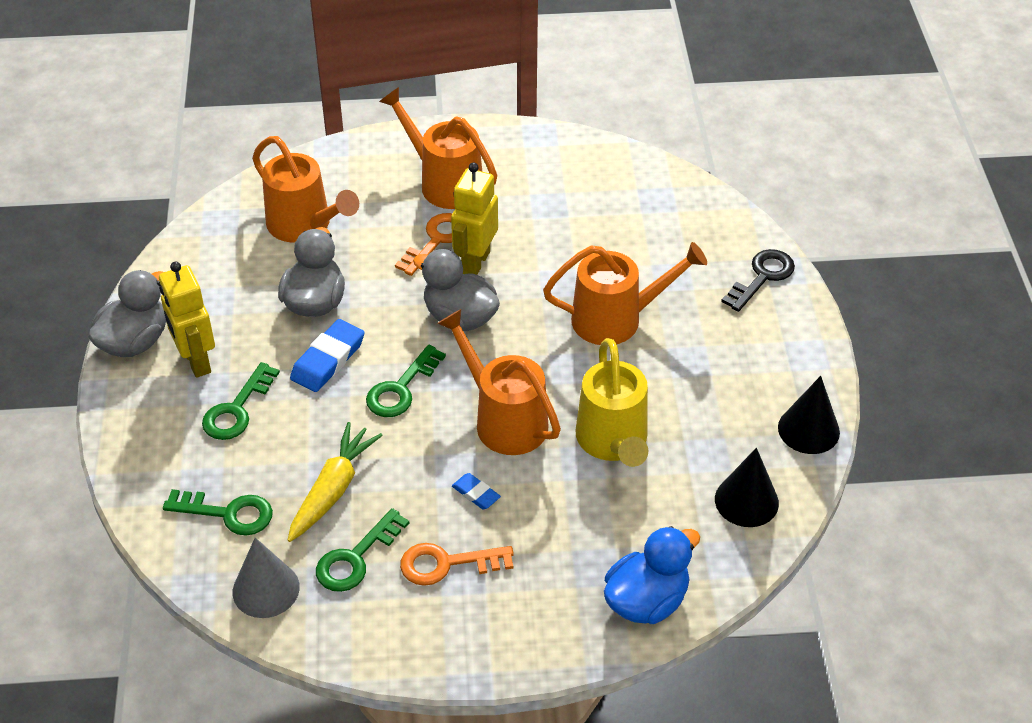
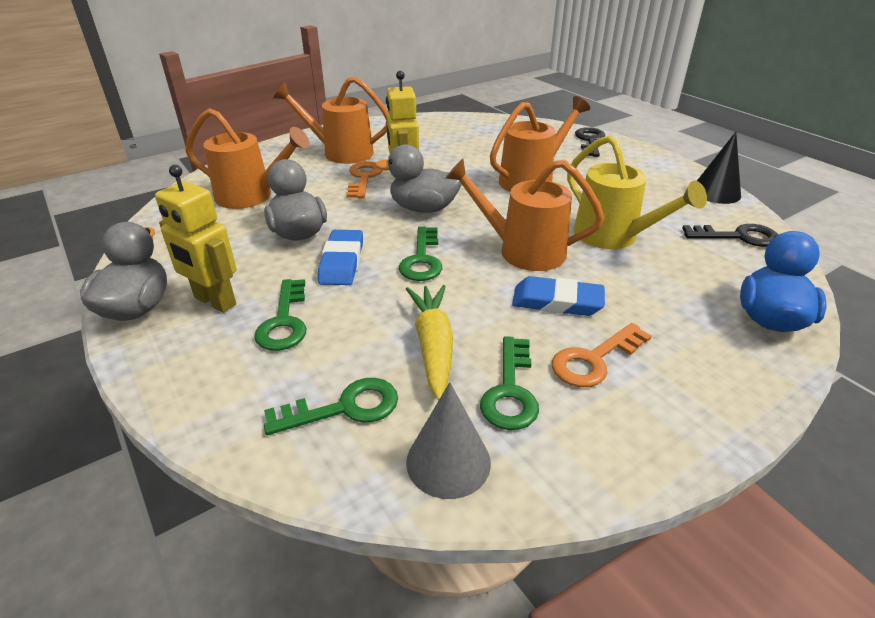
camera: 30 degrees left, 10 degrees down
blue eraser [452,473,501,509] -> blue eraser [512,276,605,316], size x1.79
black cone [715,448,779,527] -> black key [682,224,778,247]

